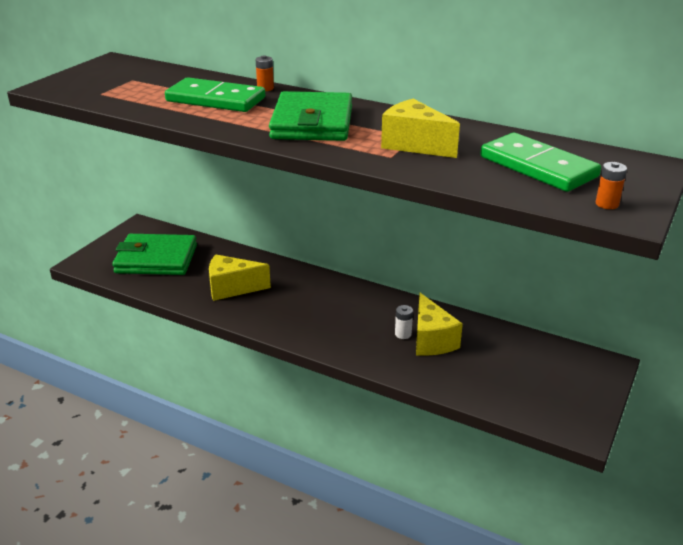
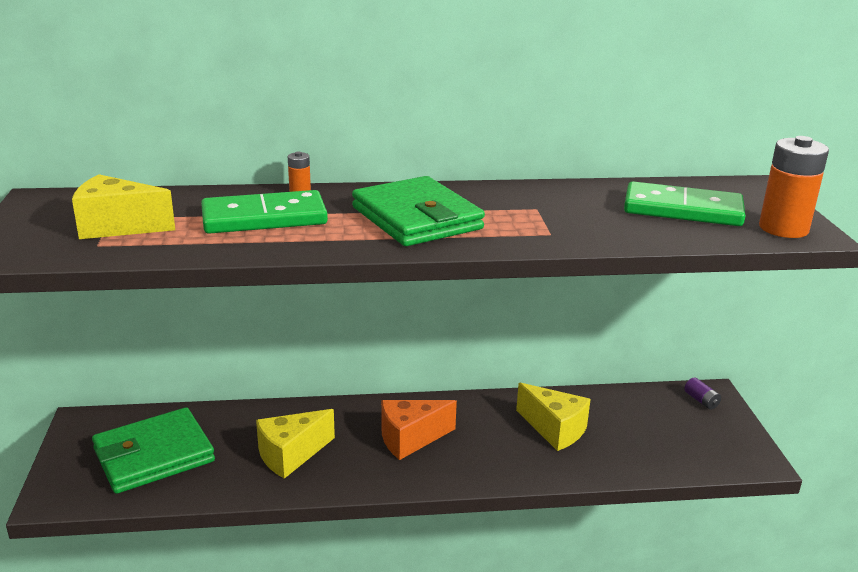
camera: 35 degrees left, 5 degrees down
yellow cheese [381,99,460,158] -> yellow cheese moved to [72,174,175,239]
white battery [395,305,413,339] -> none
orange battery [596,162,627,209] -> orange battery [759,136,829,238], size x2.12
none -> orange cheese [381,400,457,460]
none -> purple battery [684,378,721,410]

